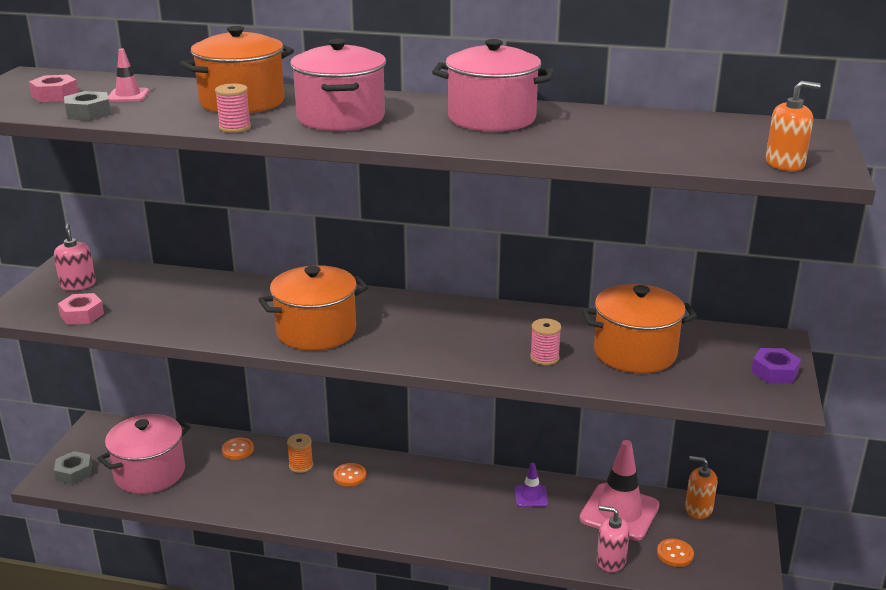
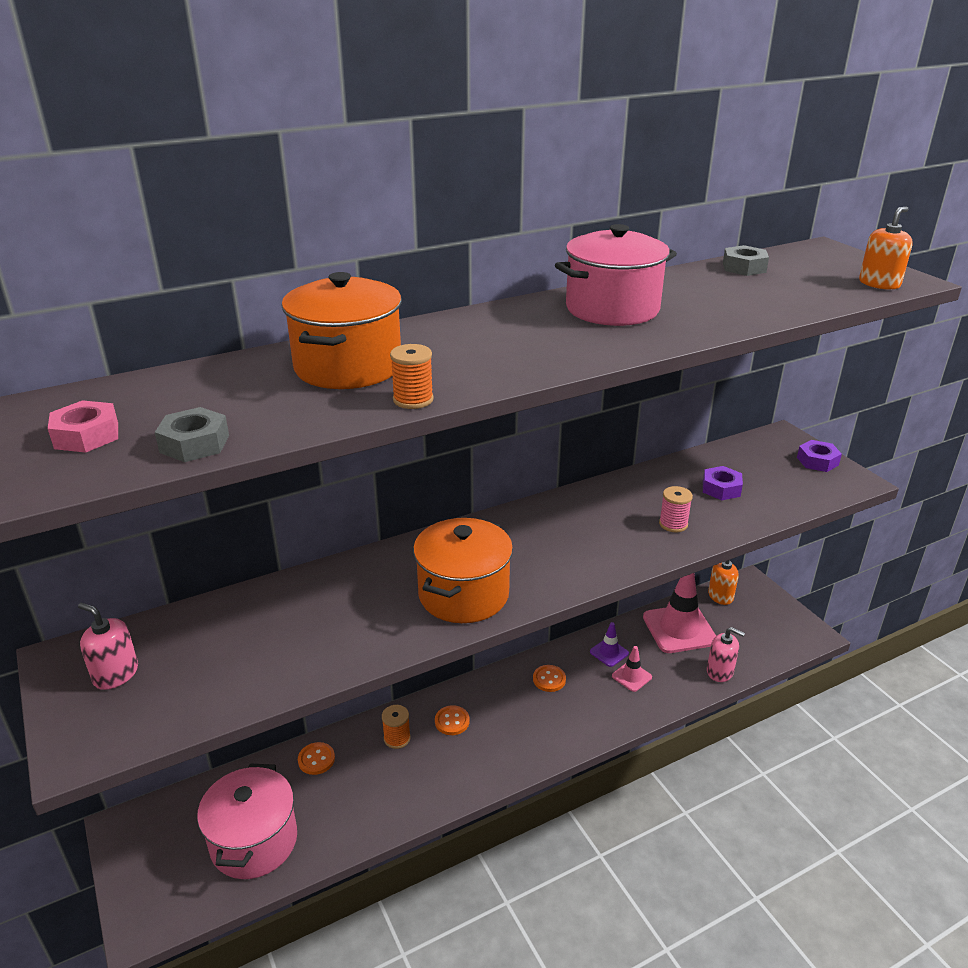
camera: 40 degrees left, 5 degrees up
grey nut [54,451,92,485] -> grey nut moved to [723,245,769,276]
pink nut [58,293,104,325] -> none
pink traffic cone [108,49,149,102] -> pink traffic cone moved to [612,646,652,692]
pink spool [215,84,251,133] -> orange spool [390,344,434,409]
pink pot [290,39,386,131] -> none
orange pot [582,284,697,373] -> purple nut [703,466,743,500]
pink soap dispenser [597,505,630,572] -> pink soap dispenser turned 135 degrees counterclockwise [707,627,745,682]
orange button [657,539,694,567] -> orange button moved to [533,665,566,692]

